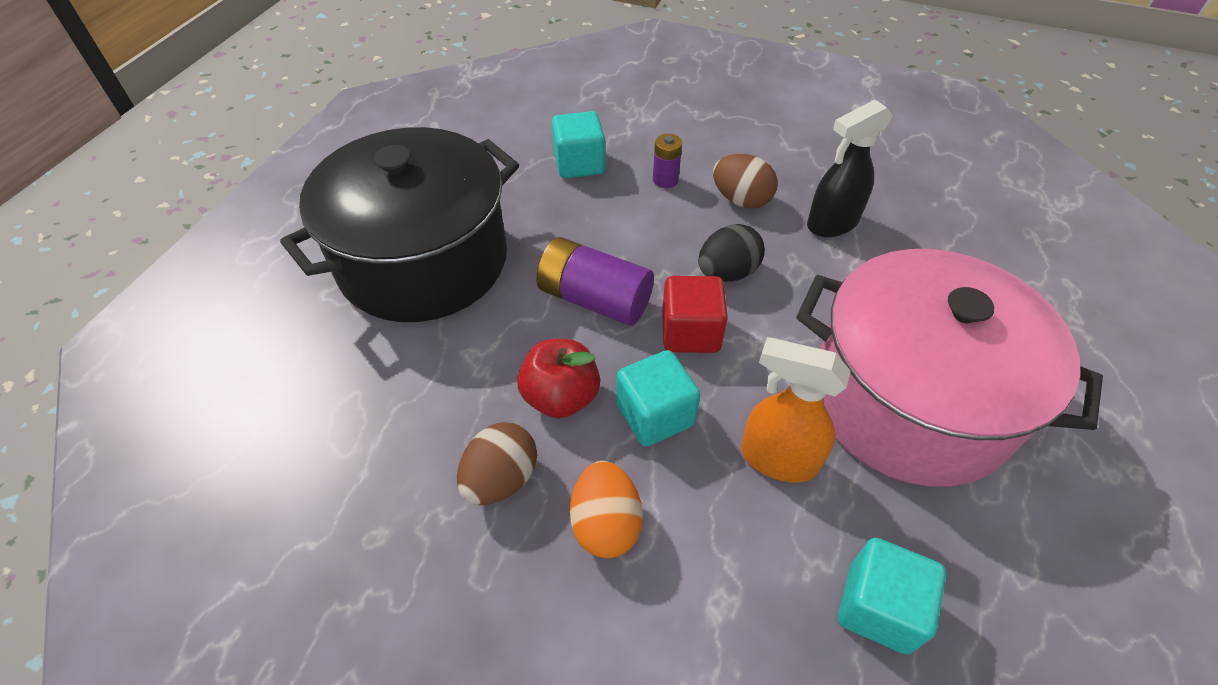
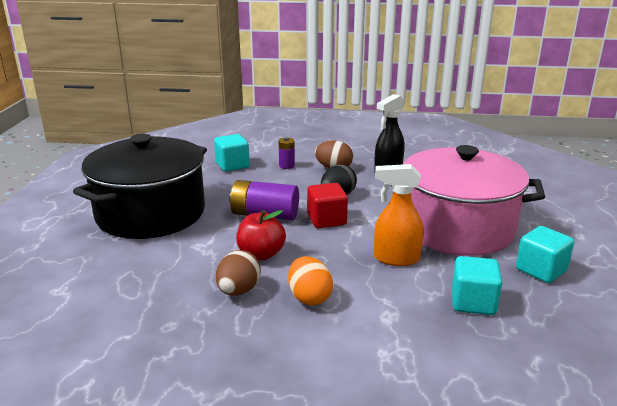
camera: 15 degrees left, 25 degrees down
turquoise cube [616,350,700,447] -> turquoise cube moved to [516,226,574,283]

